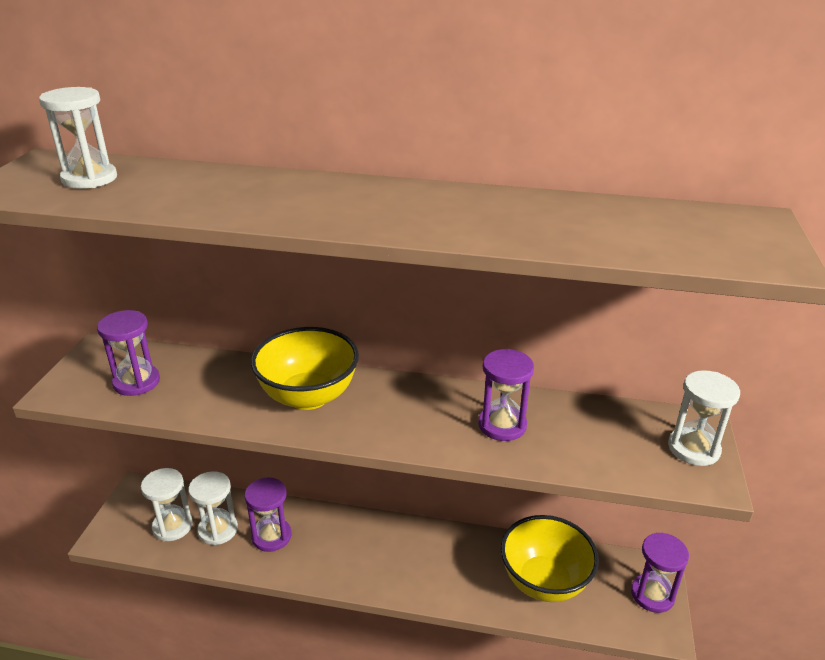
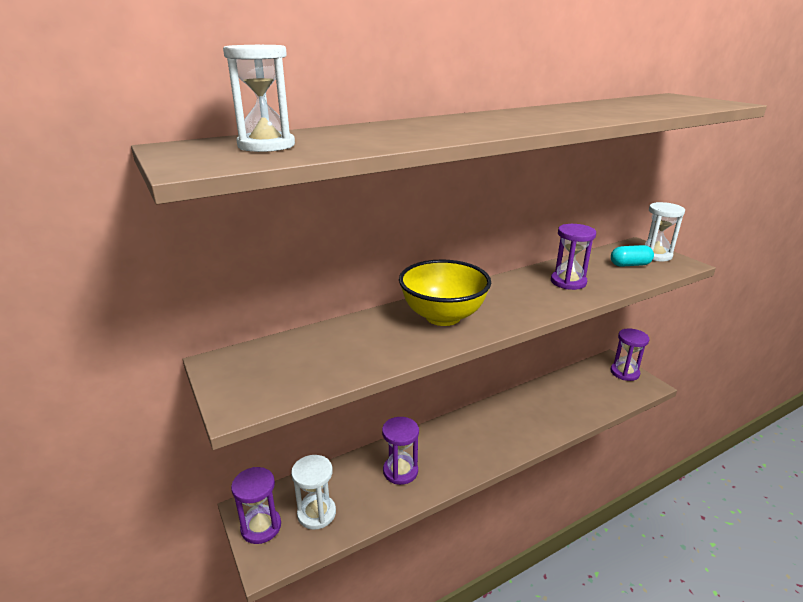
camera: 40 degrees left, 5 degrees down
purple hourglass [97,310,160,396] -> purple hourglass moved to [231,467,281,544]
white hourglass [188,471,238,545] -> none
yellow bowl [501,515,599,602] -> none
none -> turquoise capsule [611,245,654,267]

